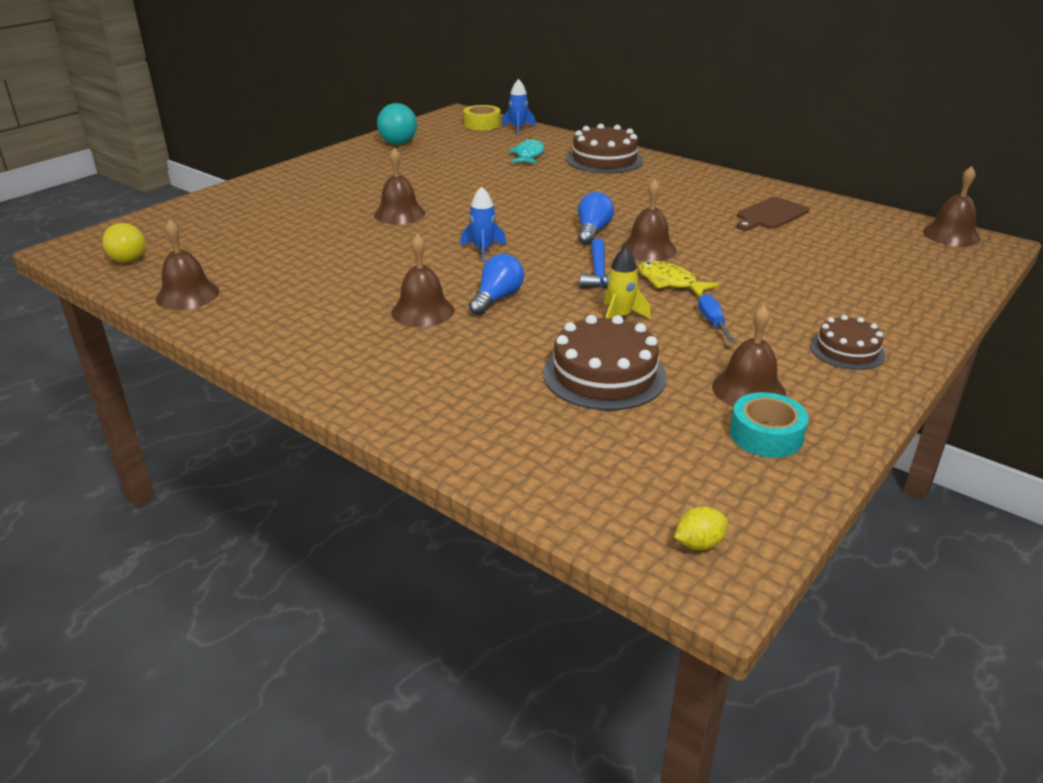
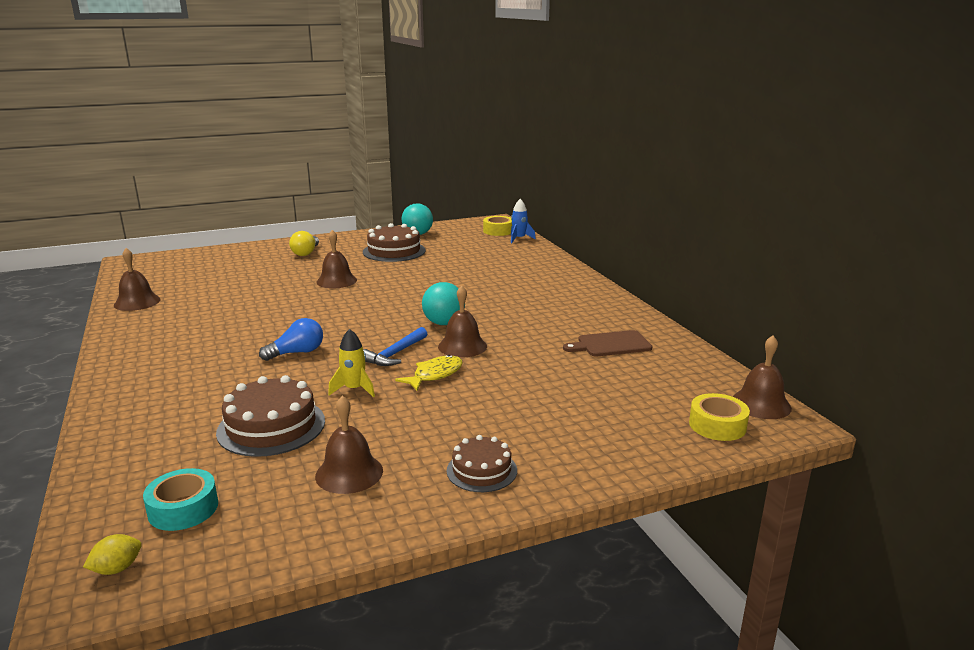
camera: 30 degrees right, 10 degrees down
yellow light bulb [102,223,145,263] -> yellow light bulb moved to [289,231,319,256]
brown bell [391,234,454,327] -> none
blue rocket [460,186,506,262] -> none
turquoise fish [509,138,545,164] -> none
brown cake [566,124,643,174] -> brown cake moved to [363,223,426,262]
blue light bulb [578,192,614,245] -> turquoise ball [422,282,465,325]
yellow fish [638,261,719,298] -> yellow fish turned 60 degrees clockwise [395,355,463,391]
yellow lemon [674,506,728,550] -> yellow lemon turned 45 degrees counterclockwise [83,534,141,575]
blue screwdriver [698,294,736,343] -> none
turquoise tape [730,392,808,458] -> turquoise tape moved to [143,468,218,531]
none -> yellow tape [689,393,750,441]

